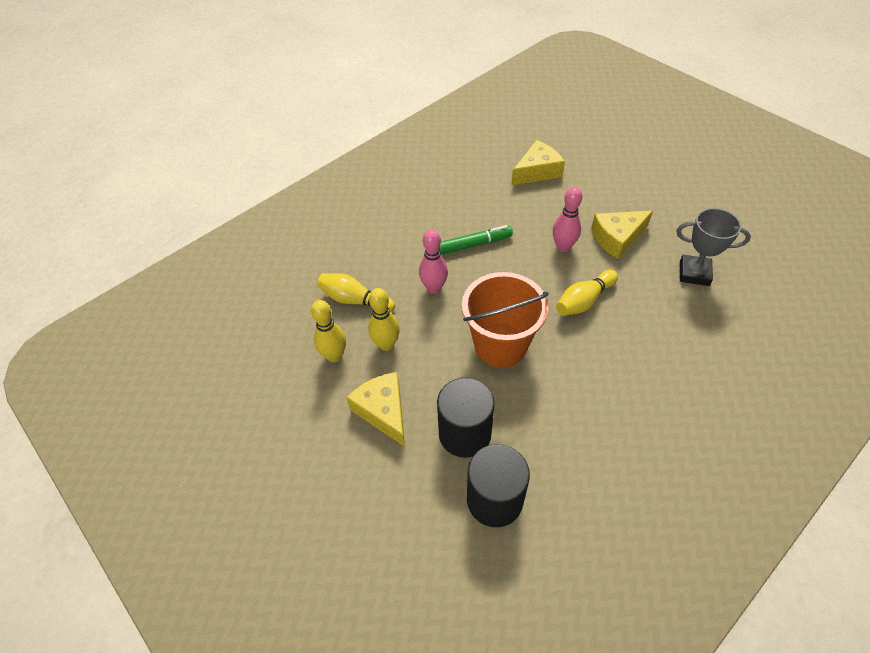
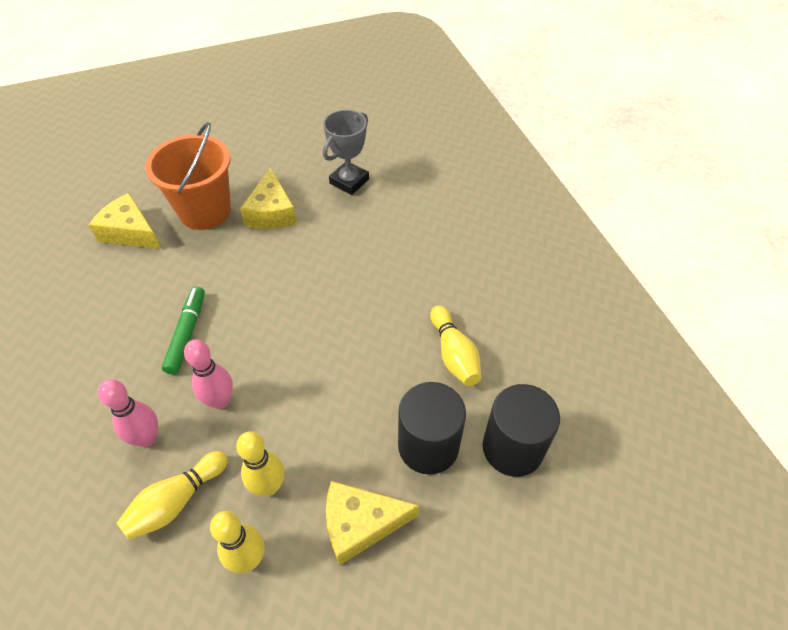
camera: 70 degrees left, 0 degrees up
orange bucket [462,272,549,368] -> orange bucket moved to [145,122,231,230]
yellow cheese [511,140,565,186] -> yellow cheese turned 45 degrees counterclockwise [89,193,161,249]
pink bowling pin [553,187,582,252] -> pink bowling pin moved to [98,379,158,447]
yellow bowling pin [556,270,618,316] -> yellow bowling pin moved to [430,305,481,386]

